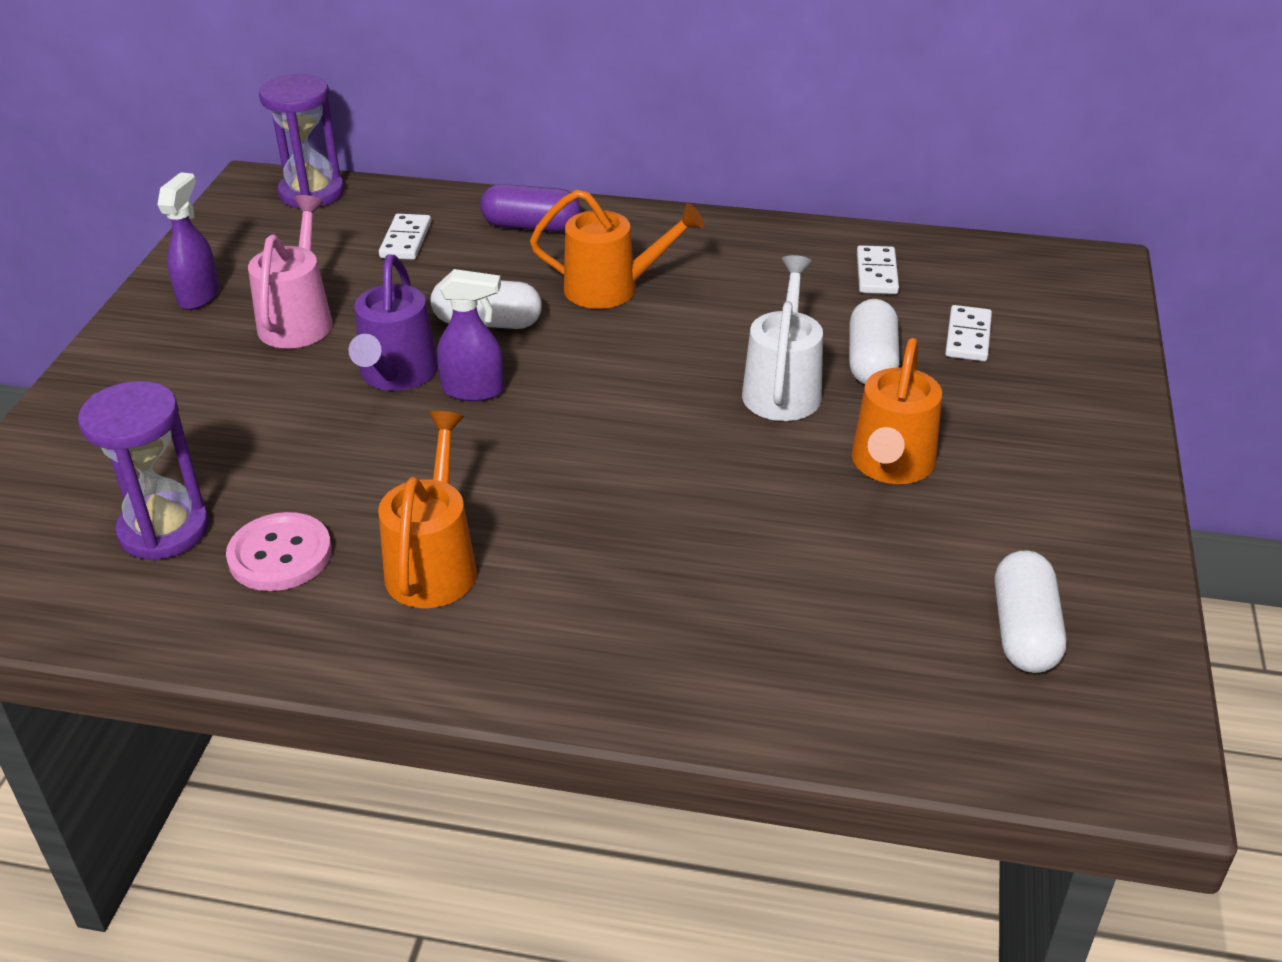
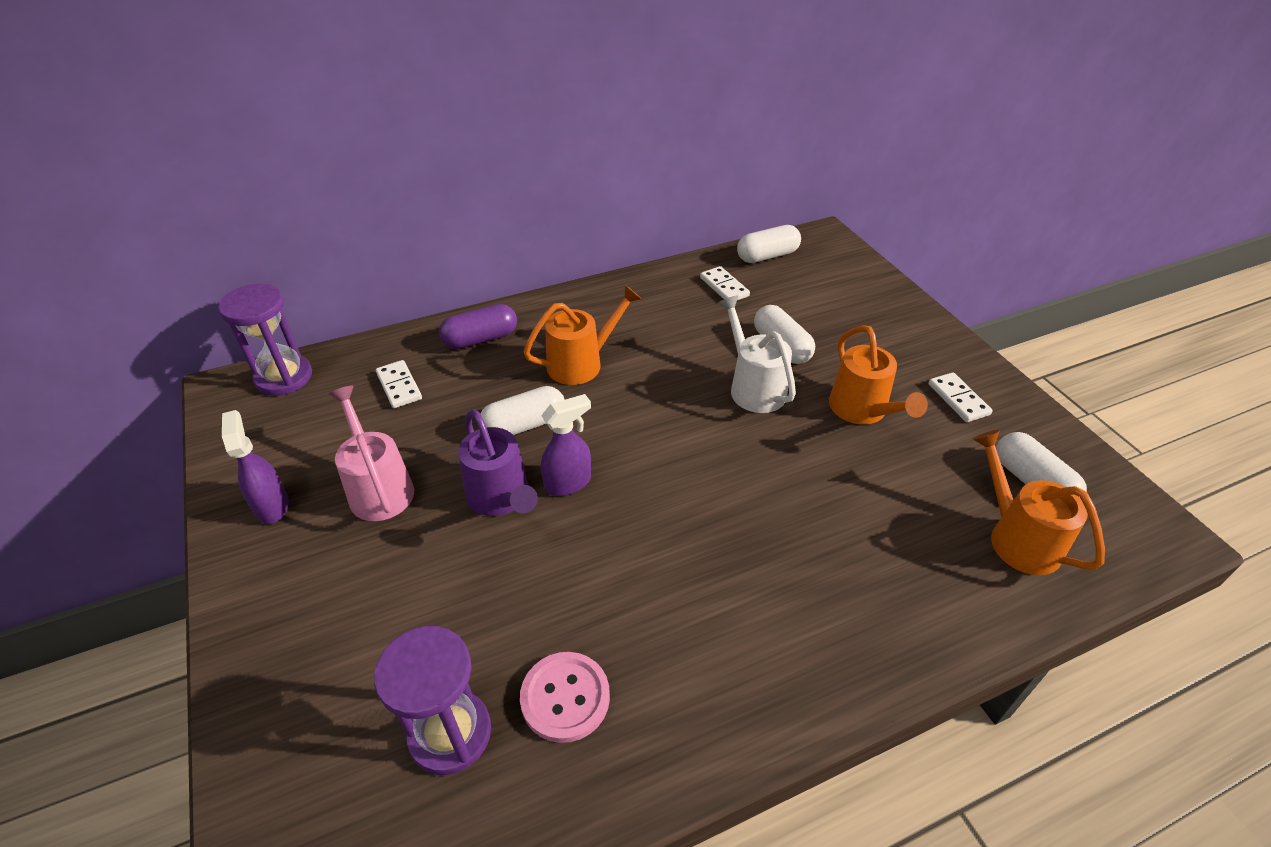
camera: 35 degrees left, 5 degrees up
orange watering can [378,411,477,608] -> orange watering can moved to [973,430,1105,575]
white domino [945,305,992,361] -> white domino moved to [928,372,993,422]
none -> white capsule [737,225,801,263]

